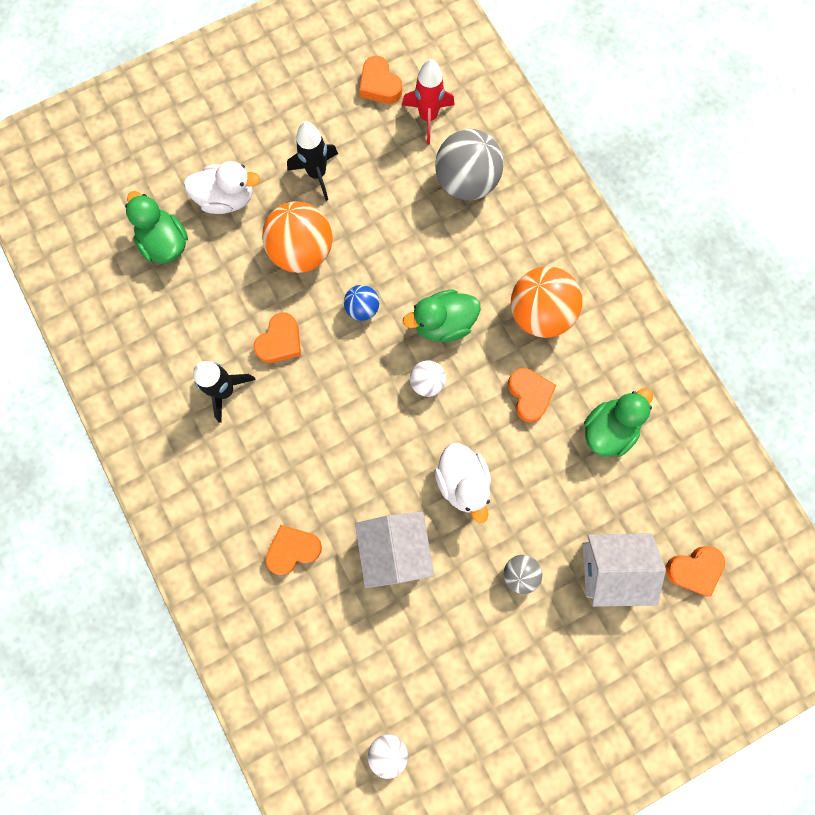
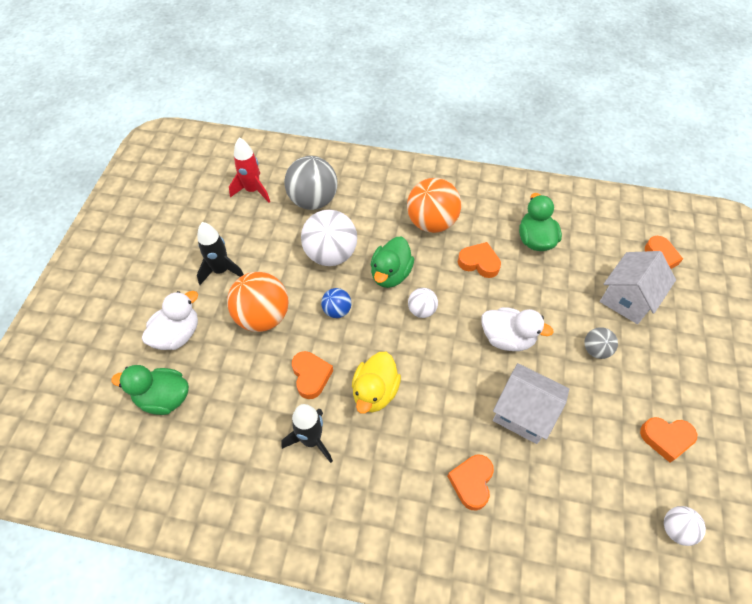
camera: 50 degrees left, 20 degrees down
orange heart [359,56,402,104] -> orange heart moved to [640,417,697,463]
none -> white ball [301,210,357,266]
none -> yellow duck [352,352,401,414]

